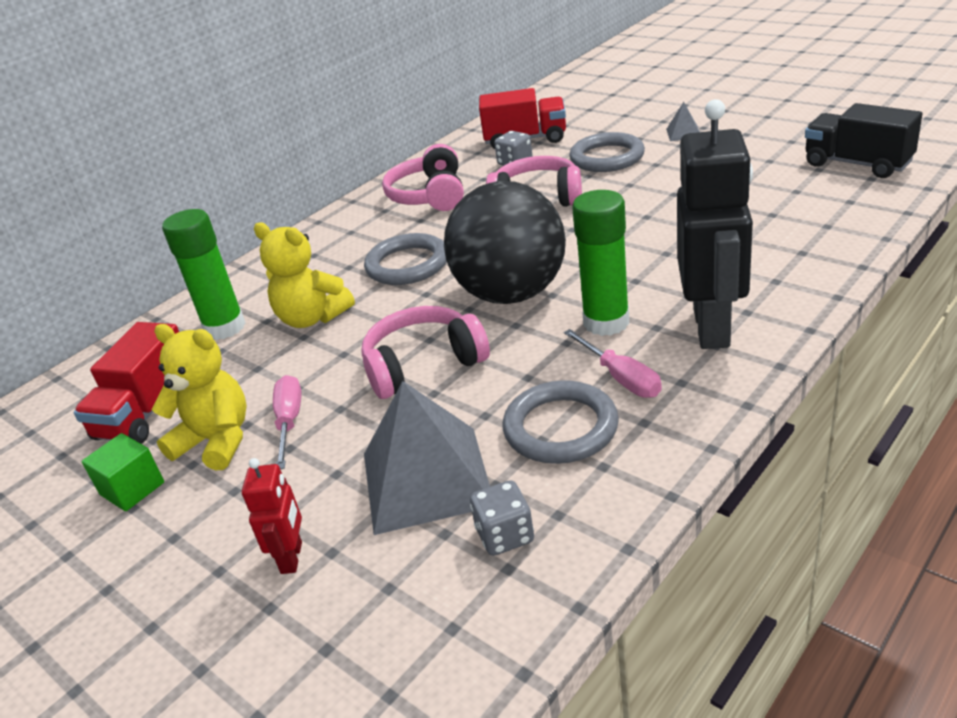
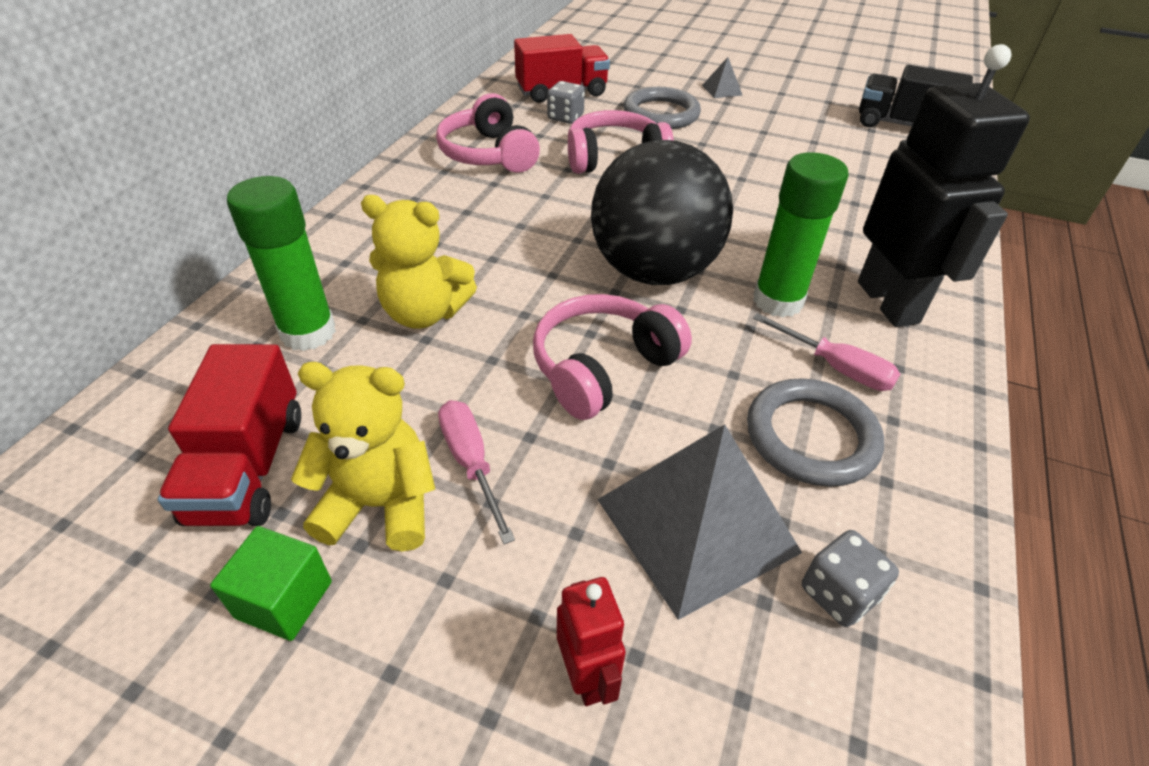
camera: 25 degrees left, 10 degrees up
grey ring [364,233,447,285] -> none

